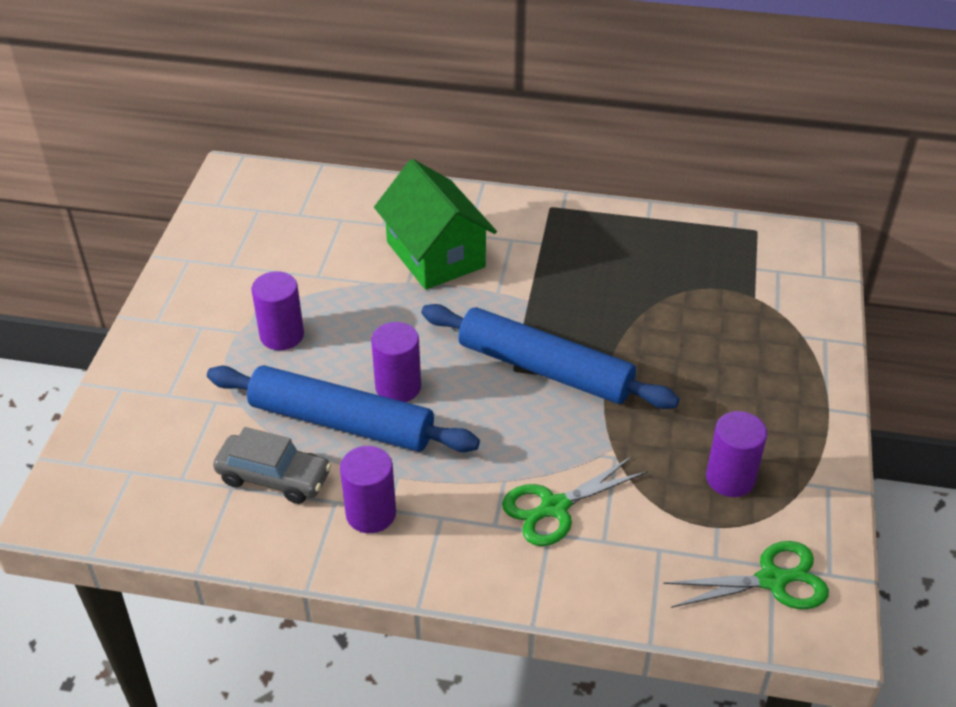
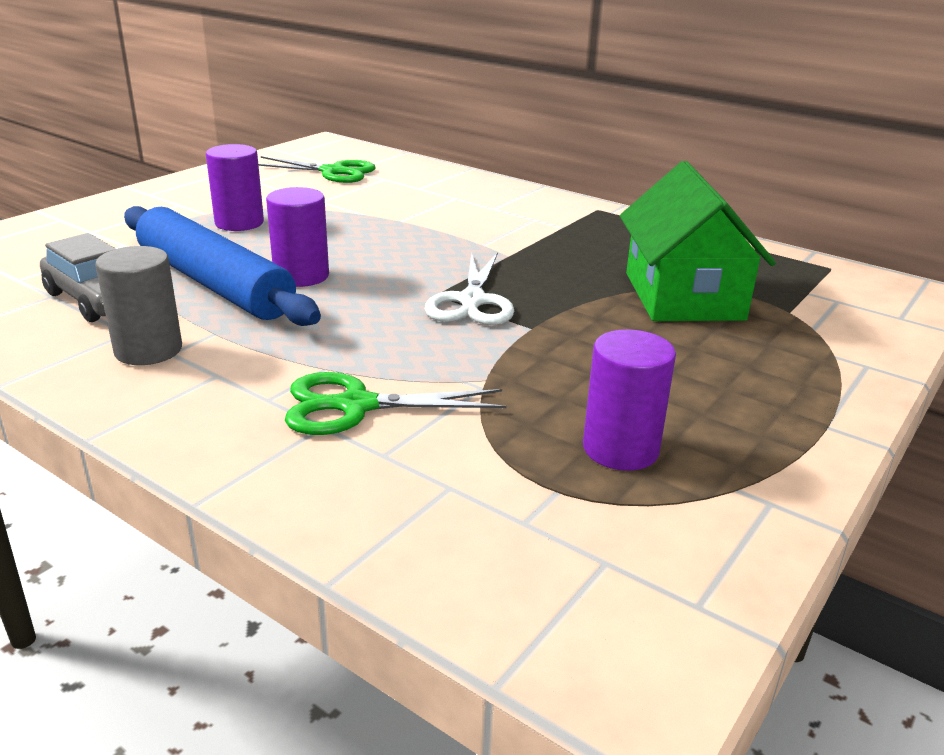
camera: 25 degrees right, 15 degrees down
purple cylinder [340,446,396,533] -> grey cylinder [95,246,182,365]
green house [374,159,497,290] -> green house moved to [620,161,776,321]
blue rolling pin [421,304,679,409] -> white scissors [425,252,514,325]
green scissors [663,541,829,609] -> green scissors moved to [258,156,375,183]

